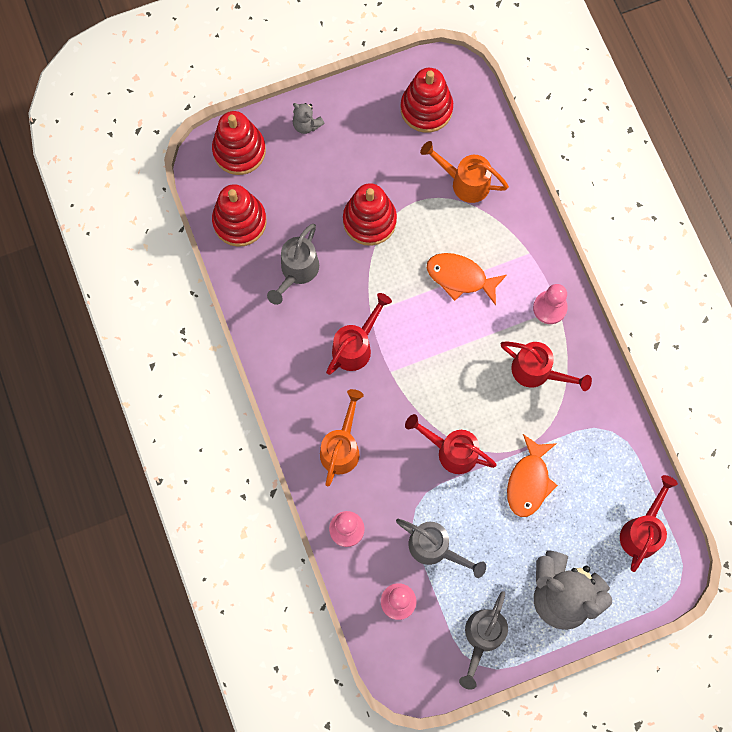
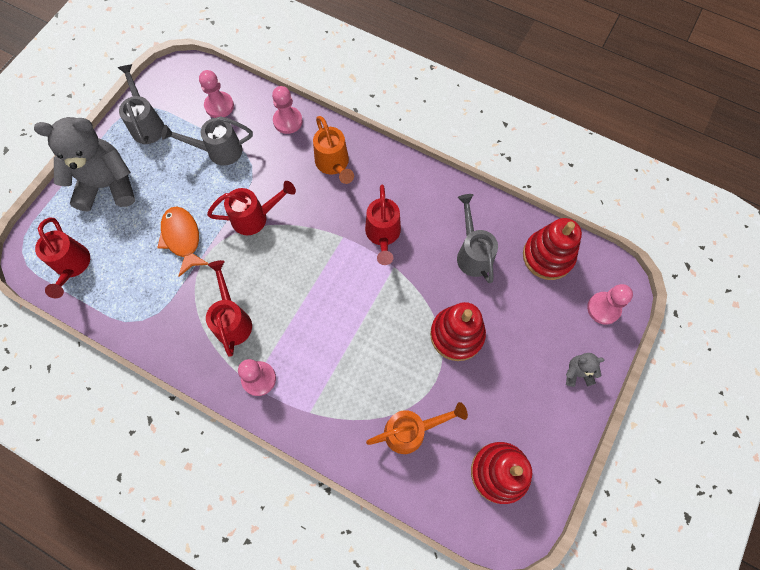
camera: 140 degrees right, 5 degrees down
red stacking toy [212,111,266,175] -> pink pawn [587,284,633,325]
orange fish [427,253,507,305] -> none
red watering can [501,341,592,391] -> red watering can turned 90 degrees clockwise [206,260,252,357]

